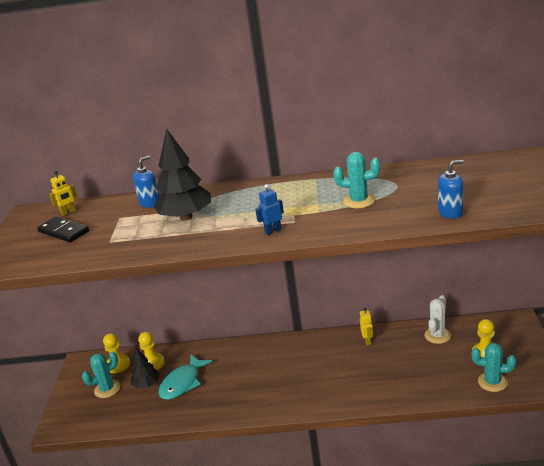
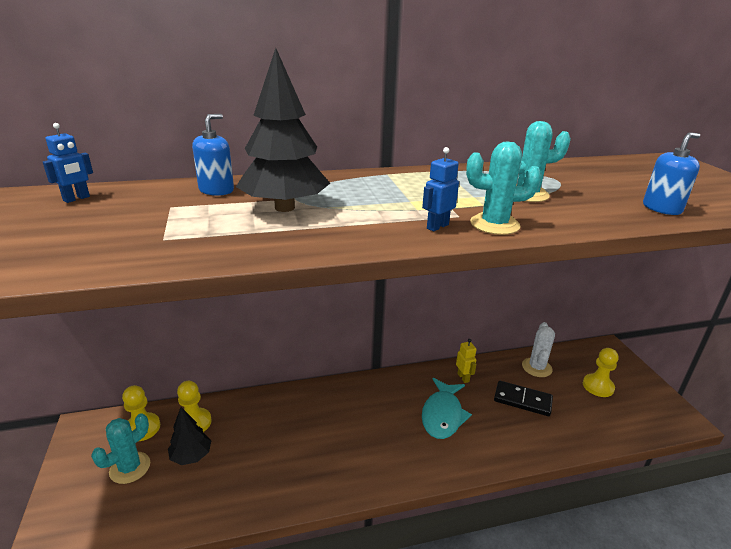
camera: 20 degrees left, 0 degrees up
black domino [37,216,89,243] -> black domino moved to [494,381,553,416]
yellow robot [49,171,77,216] -> blue robot [43,123,93,203]
turquoise fish [158,354,213,400] -> turquoise fish moved to [422,378,472,439]
turquoise cactus [471,343,516,392] -> turquoise cactus moved to [466,141,542,235]

